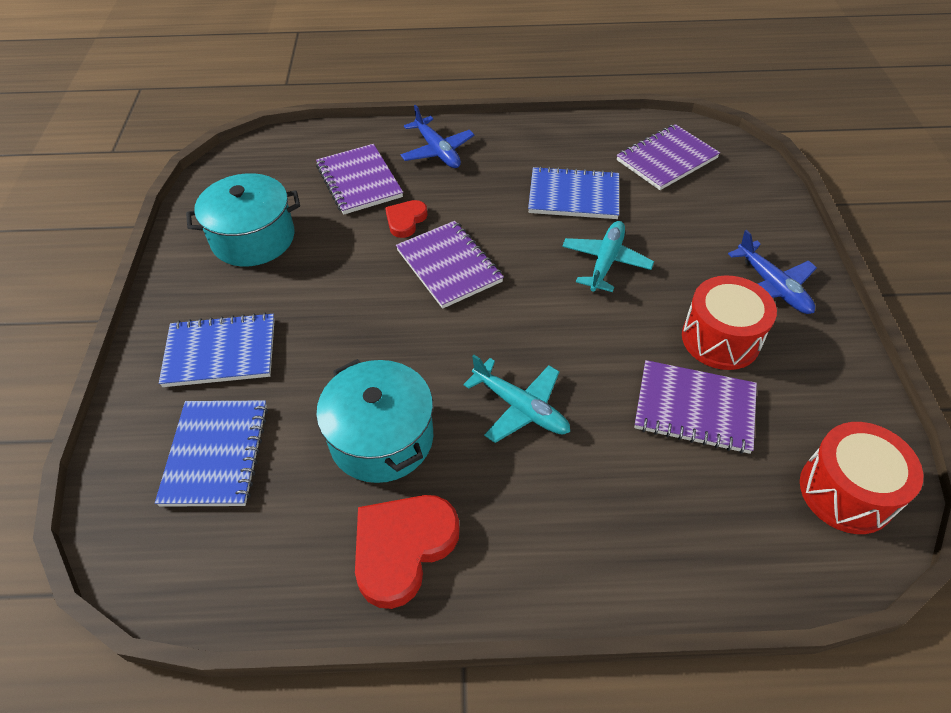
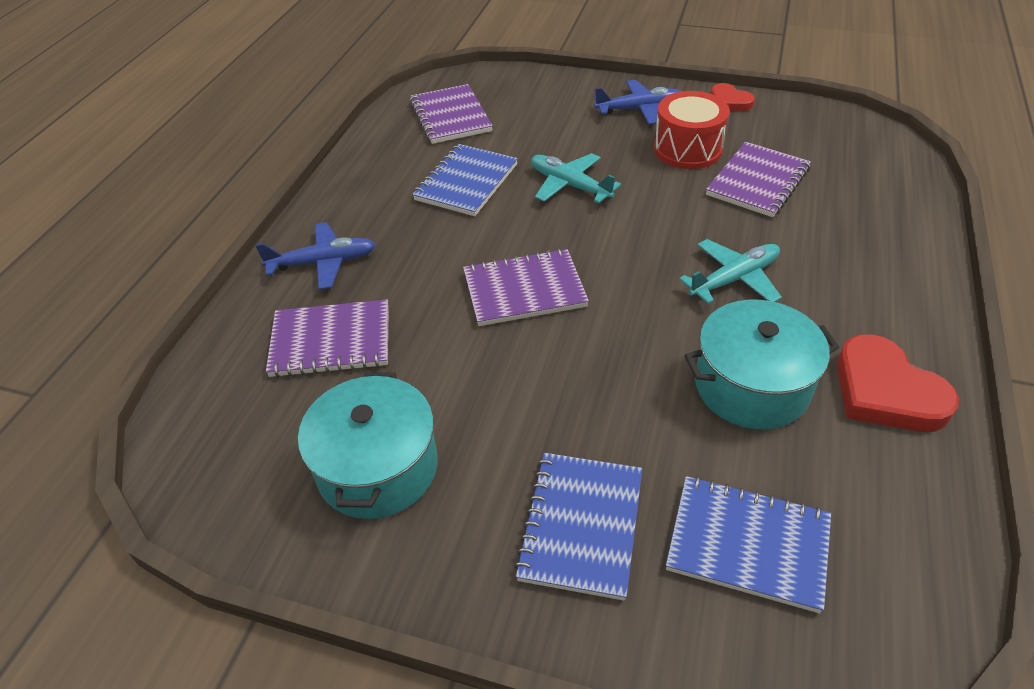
camera: 70 degrees left, 5 degrees down
red heart [385,200,428,238] -> red heart moved to [711,83,755,111]
red drum [800,422,923,534] -> none

